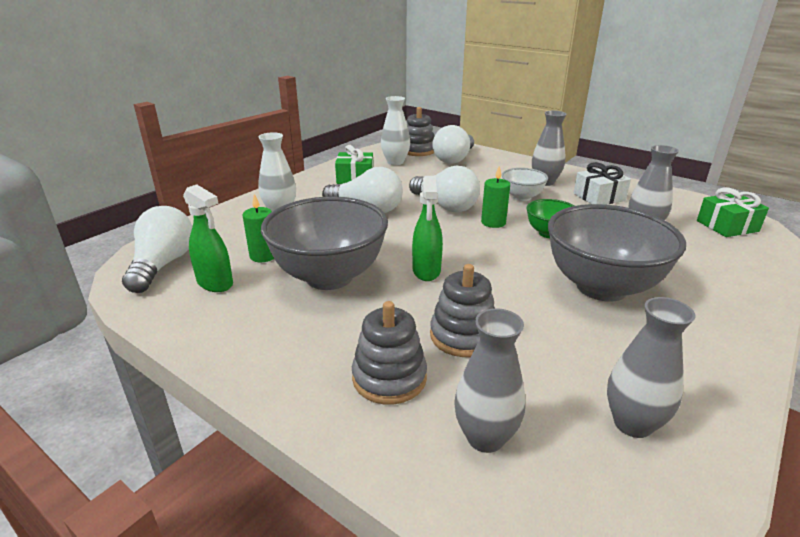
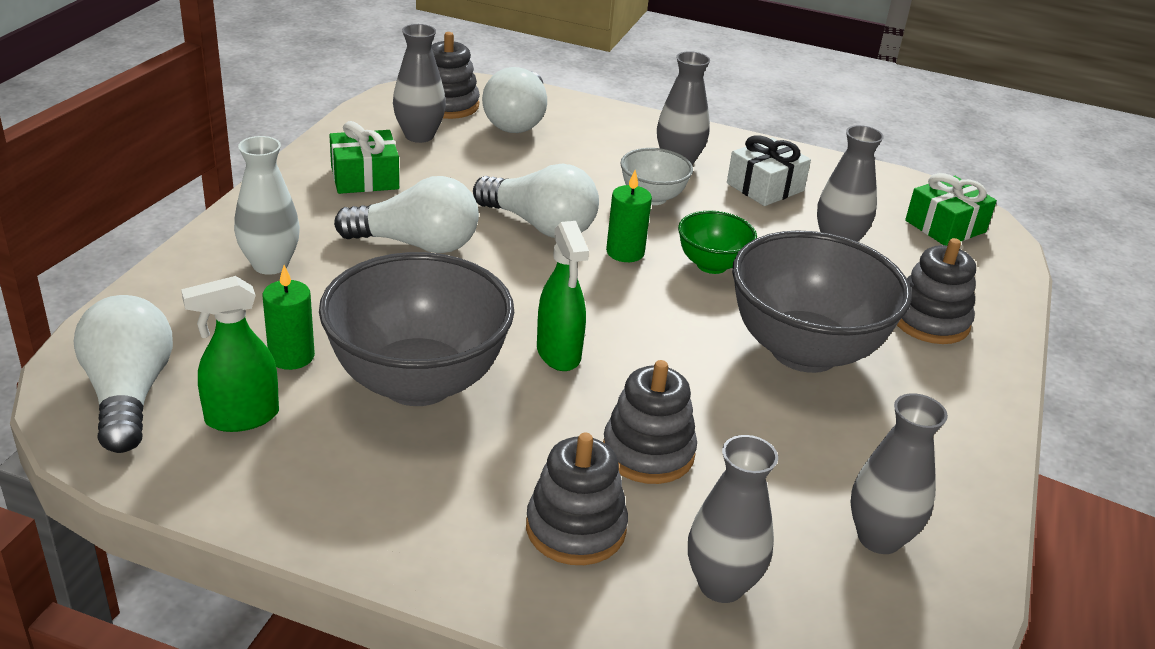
camera: 20 degrees left, 5 degrees up
green spray bottle [183,184,233,292] -> green spray bottle turned 135 degrees clockwise [181,276,279,432]
white vase [381,96,410,165] -> grey vase [393,24,446,143]
none -> grey stacking toy [897,238,976,344]

